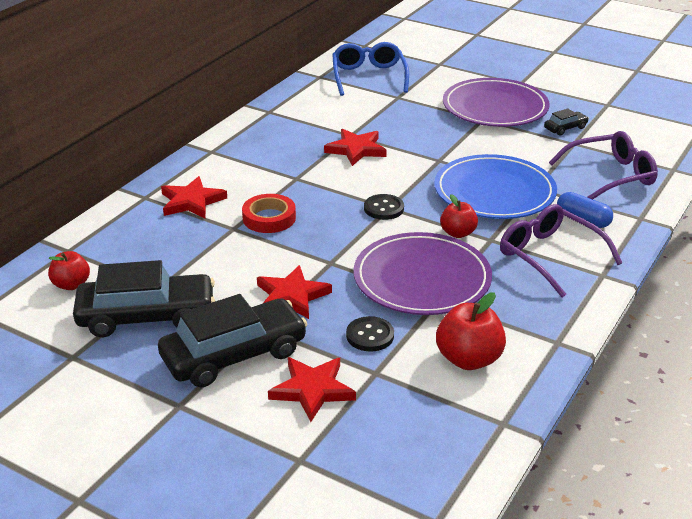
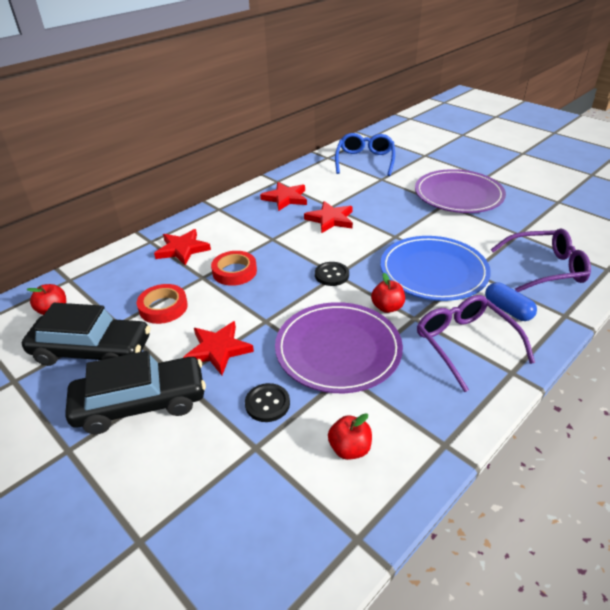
camera: 15 degrees right, 5 degrees up
red star [268,357,356,422] -> red star moved to [260,182,307,211]
red apple [436,292,506,370] -> red apple [328,413,372,460], size x0.64
black car [544,109,589,136] -> none
none -> red tape [137,284,188,324]

